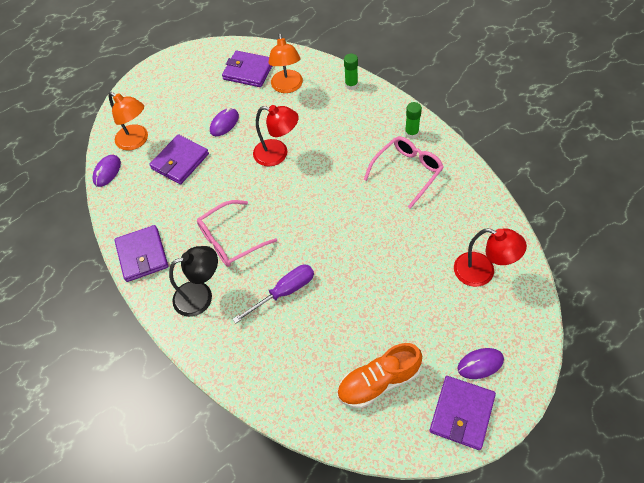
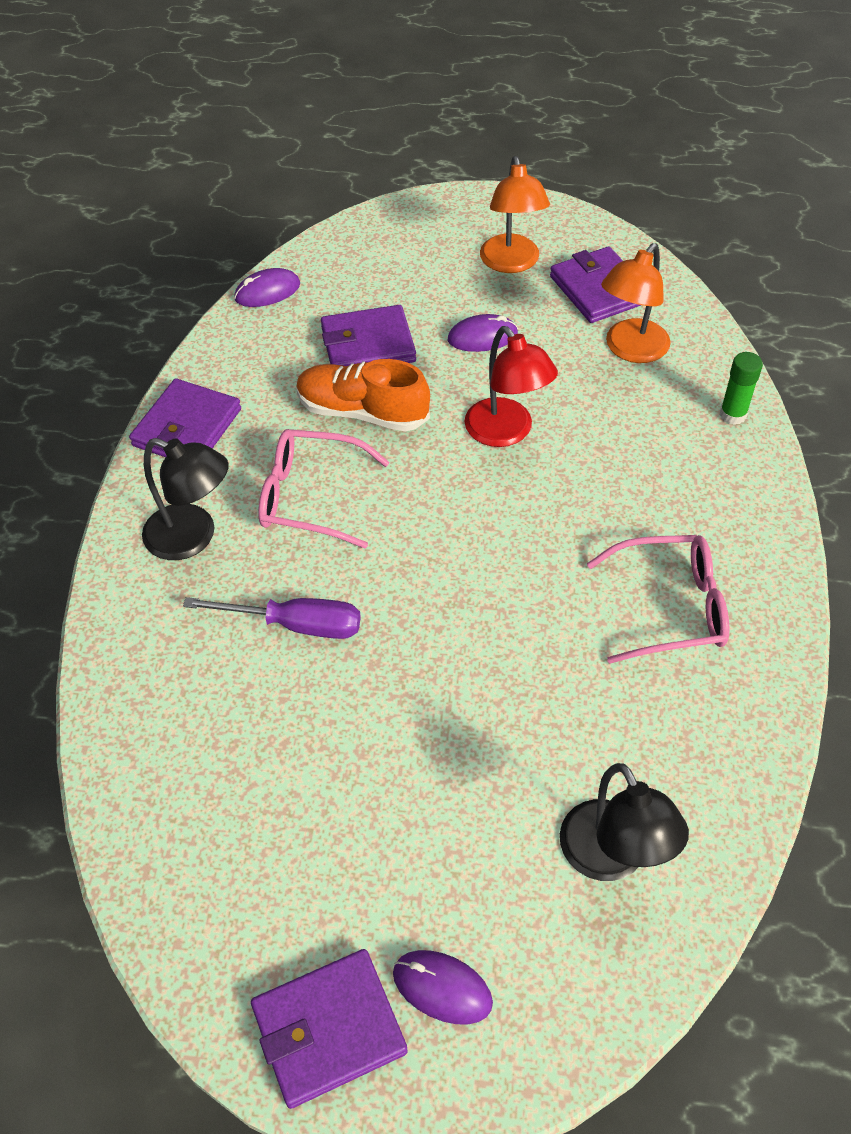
camera: 40 degrees right, 5 degrees down
orange lamp [108,92,148,150] -> orange lamp moved to [480,156,550,273]
orange shoe [337,343,422,408] -> orange shoe moved to [296,359,430,432]
green glue stick [405,102,422,139] -> none
red lamp [454,228,527,287] -> black lamp [560,763,689,881]

